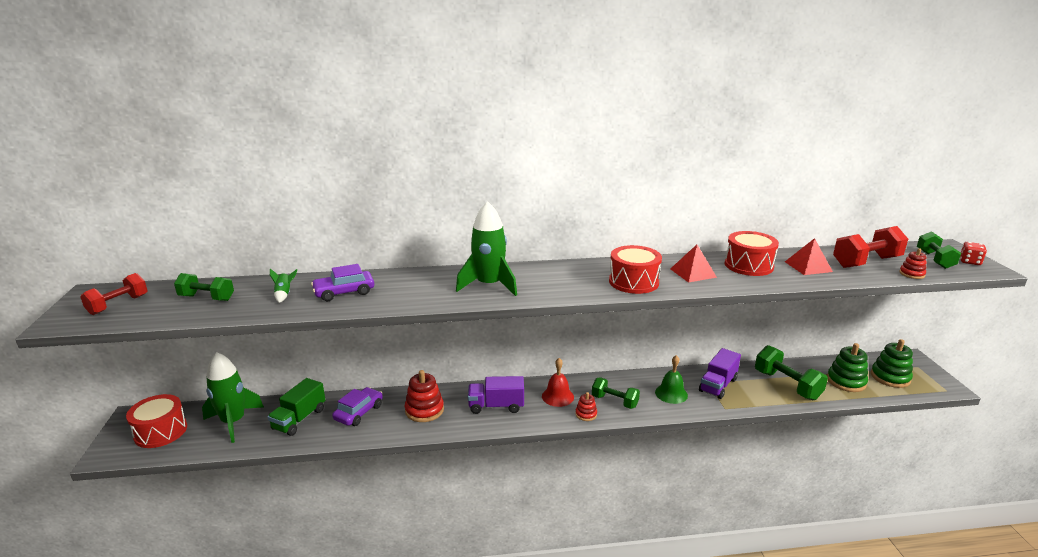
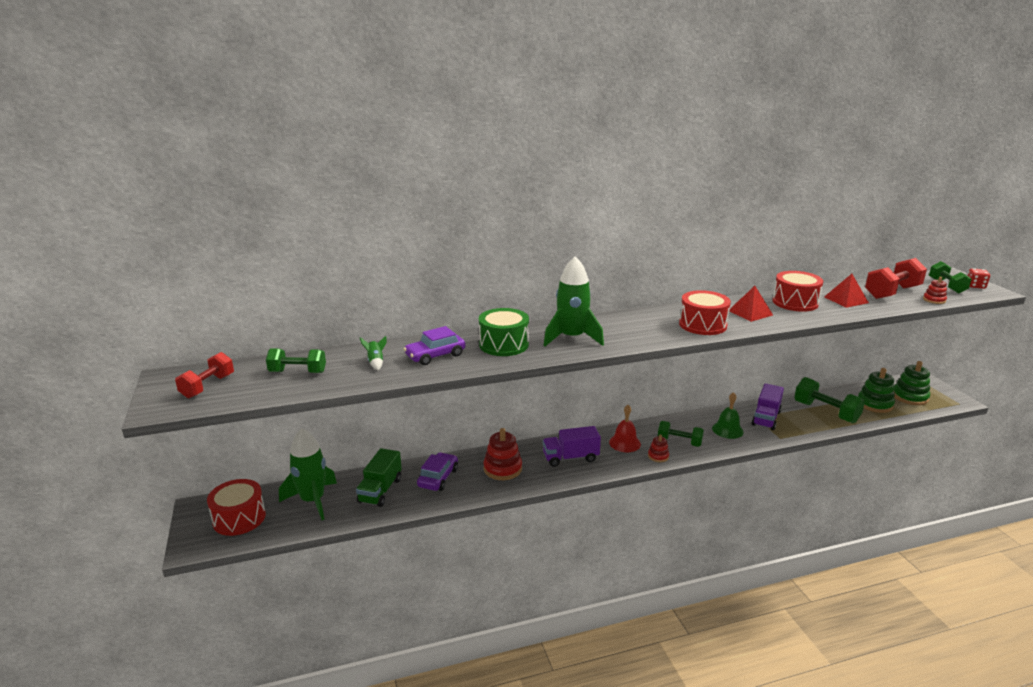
camera: 10 degrees left, 0 degrees up
none -> green drum [479,308,529,356]

